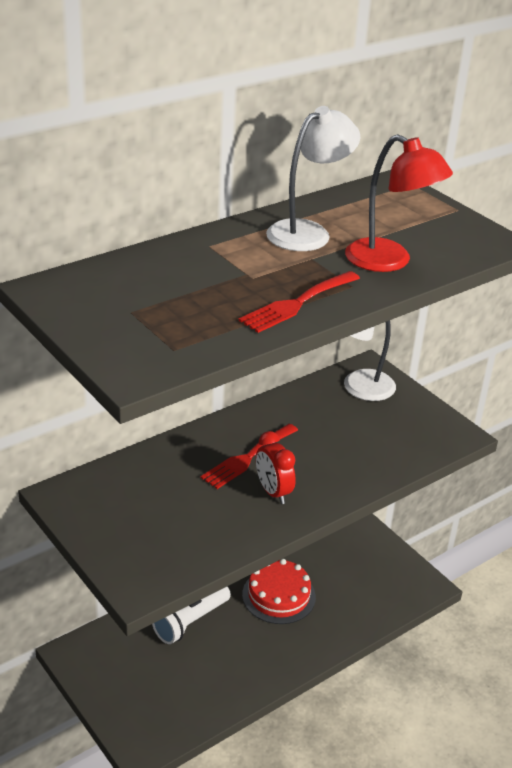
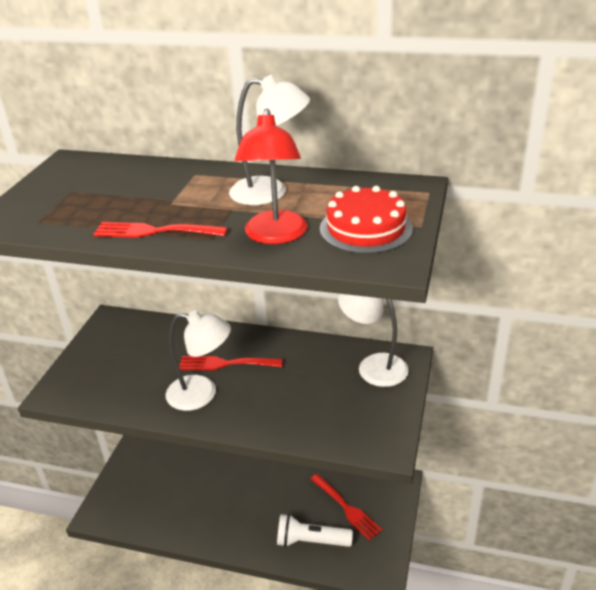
camera: 55 degrees right, 0 degrees up
white flashlight [152,587,231,644] -> white flashlight moved to [277,514,353,547]
red cake [242,559,316,624] -> red cake moved to [320,186,413,254]
red clock [256,431,296,504] -> white lamp [165,310,231,411]
none -> red fork [311,474,382,541]

